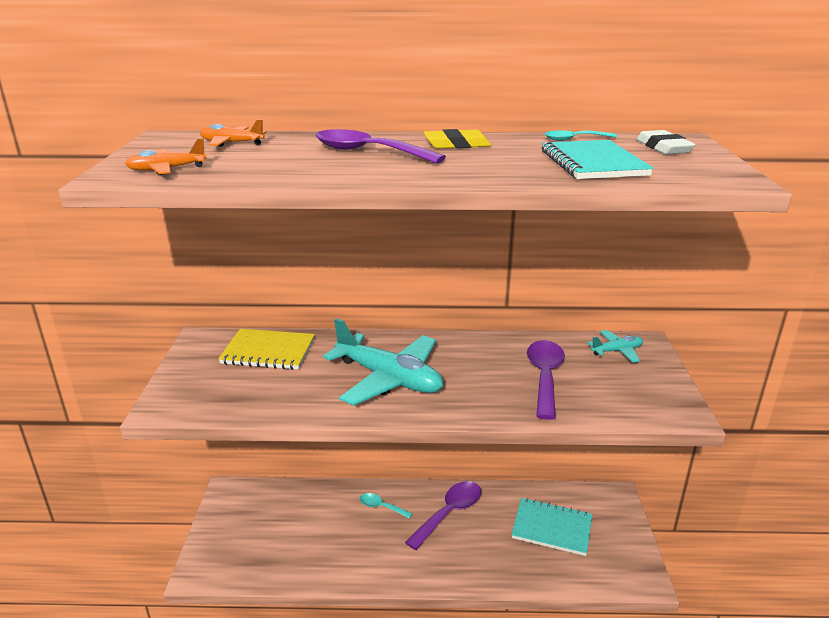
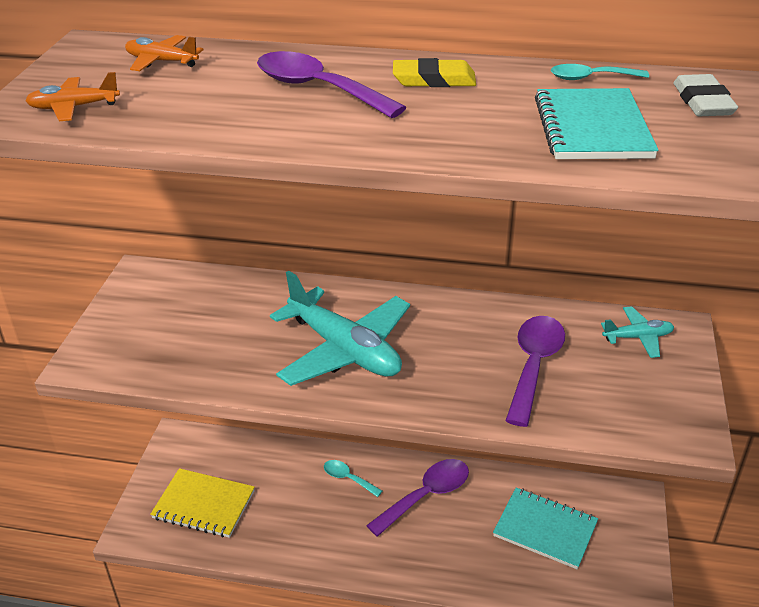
camera: 10 degrees right, 10 degrees up
yellow notebook [218,329,315,370] -> yellow notebook moved to [150,468,255,538]

